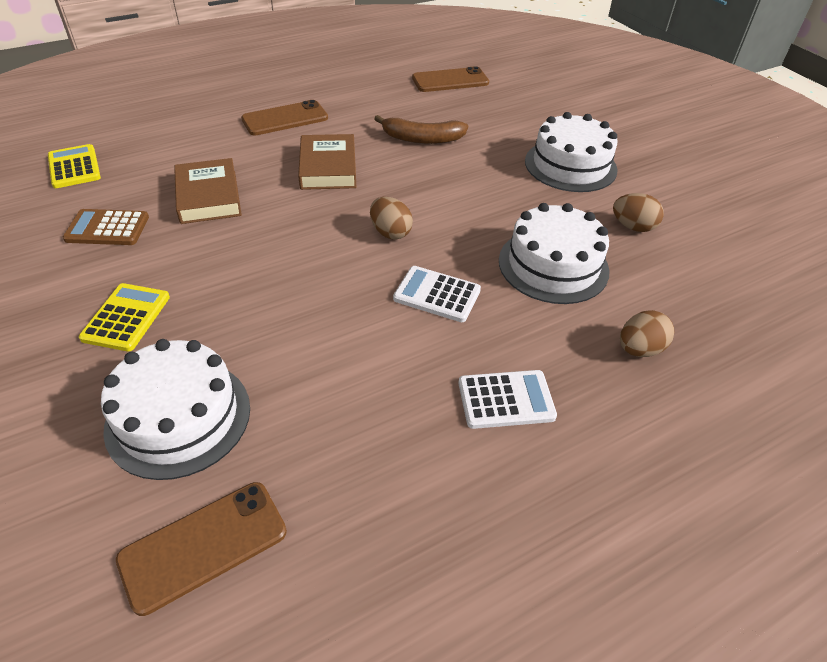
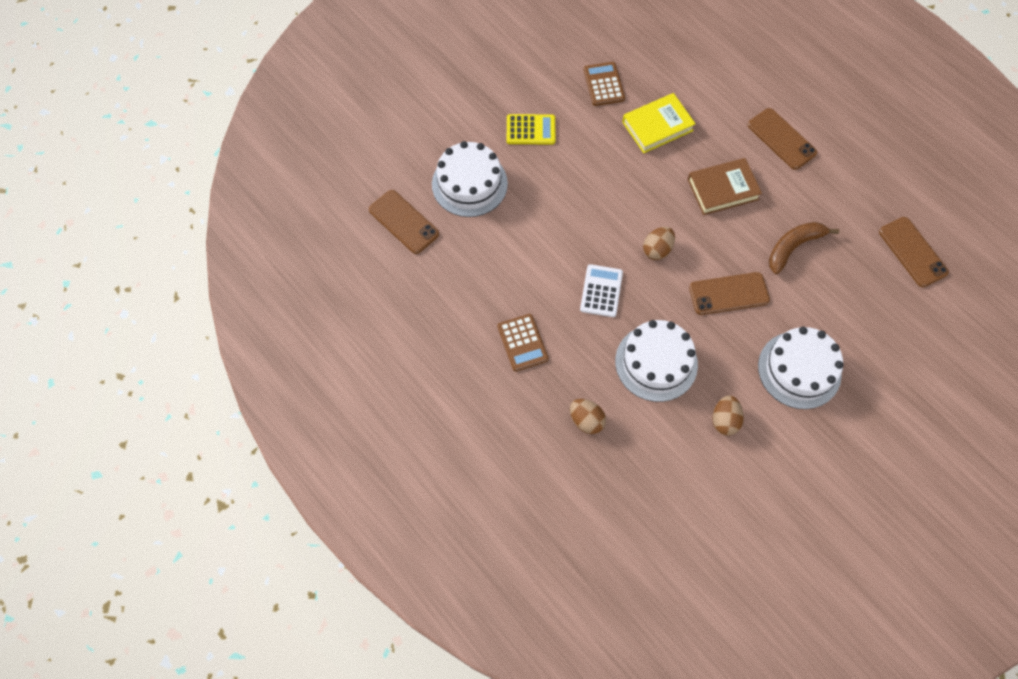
camera: 80 degrees right, 20 degrees up
yellow calculator [48,144,101,188] -> none
brown book [174,158,242,224] -> yellow book [622,93,695,153]
brown banana [374,115,468,144] -> brown banana turned 60 degrees clockwise [769,222,839,274]
white calculator [458,370,557,429] -> brown calculator [498,314,548,372]
none -> brown phone [689,272,770,315]

